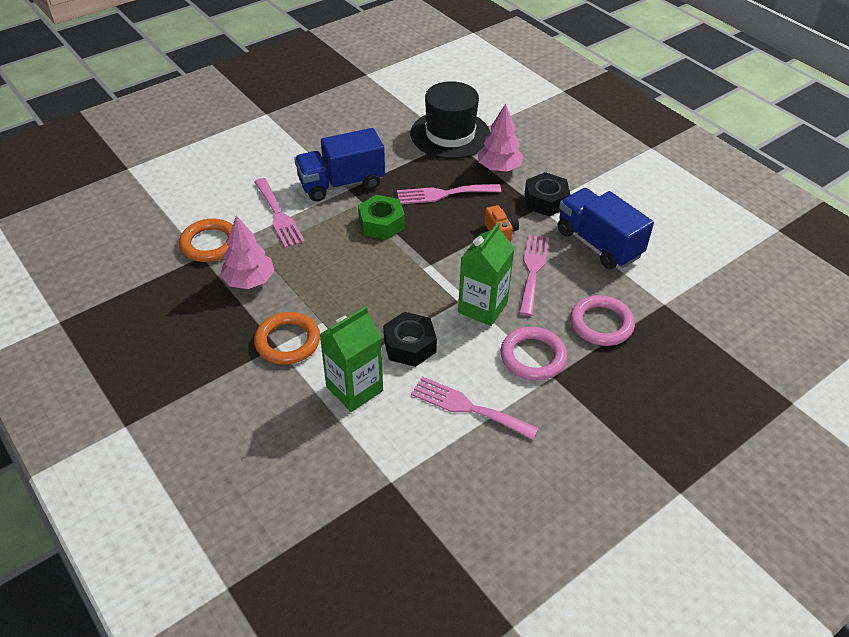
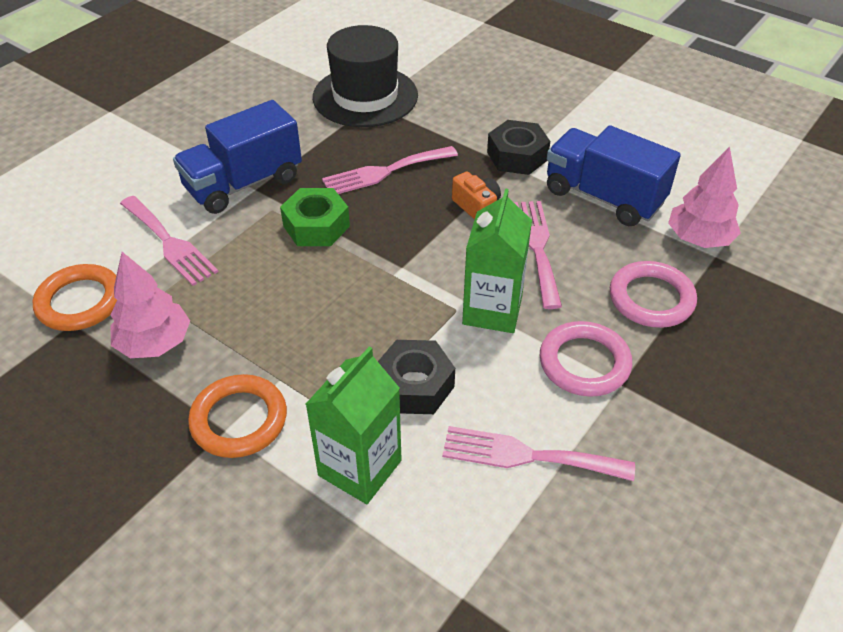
camera: 15 degrees left, 0 degrees up
pink tree [478,103,524,172] -> pink tree moved to [668,147,741,248]

